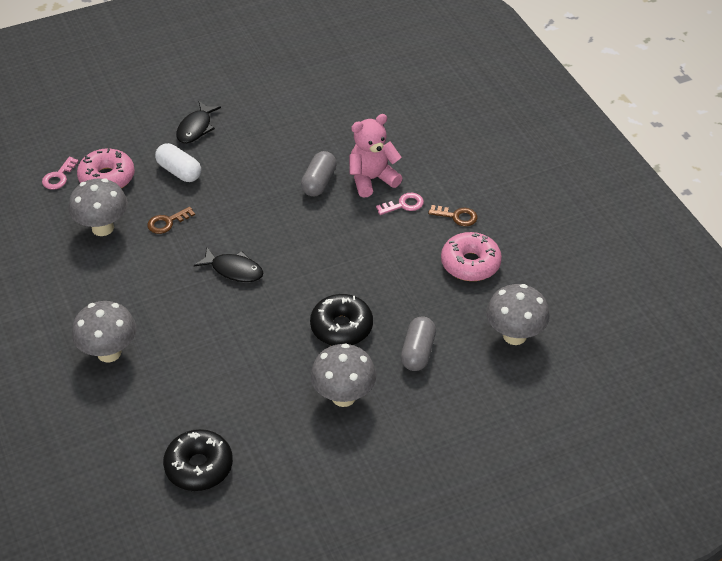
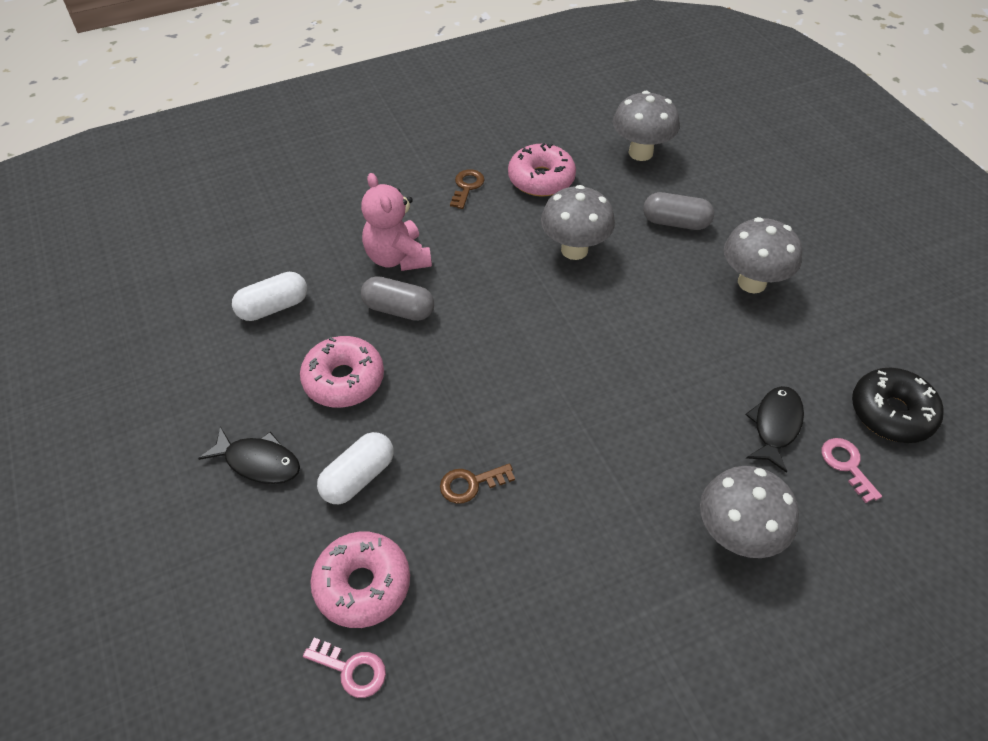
camera: 90 degrees left, 5 degrees up
grey mushroom [69,178,128,236] -> grey mushroom moved to [541,185,615,260]
brown key [147,207,195,234] -> brown key turned 105 degrees clockwise [440,464,515,504]
black fish [194,247,264,282] -> black fish moved to [745,386,804,473]
black donut [310,294,373,346] -> none
pink key [376,193,424,215] -> pink key moved to [822,438,882,503]
none -> white capsule [232,272,307,321]
none -> pink donut [300,336,384,408]

